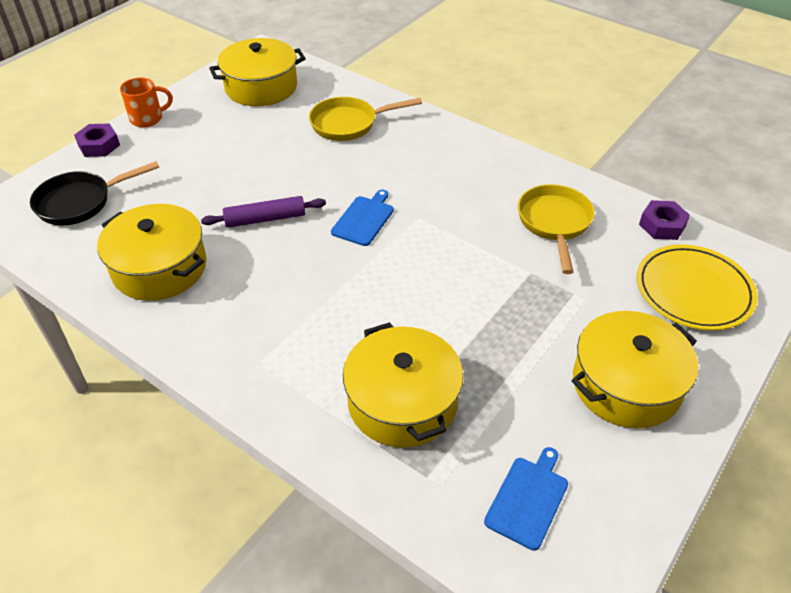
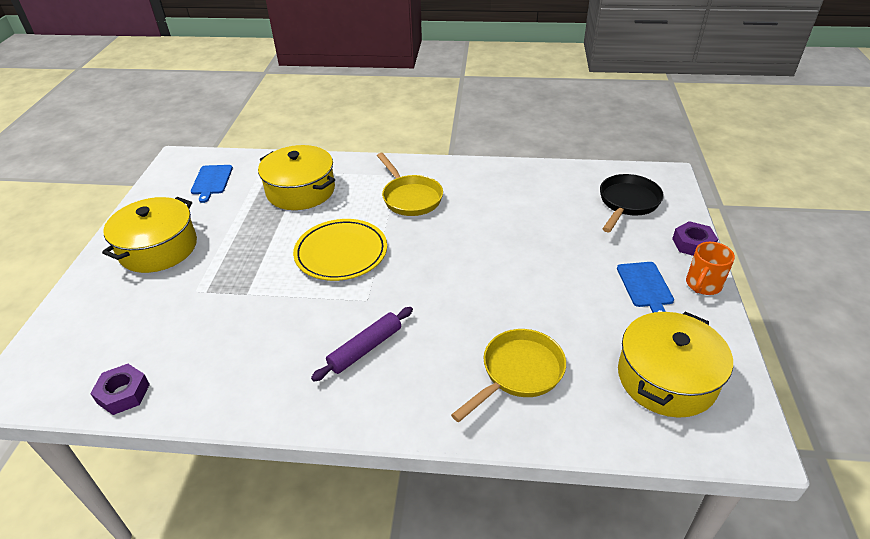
camera: 150 degrees right, 5 degrees down
yellow pot [97,204,207,301] -> none
purple rolling pin [201,196,326,228] -> purple rolling pin moved to [311,307,413,382]
blue cutting board [331,190,394,246] -> blue cutting board moved to [617,262,674,313]
yellow pan [518,184,595,274] -> yellow pan moved to [377,153,443,216]
yellow plate [637,244,758,330] -> yellow plate moved to [293,219,387,281]

